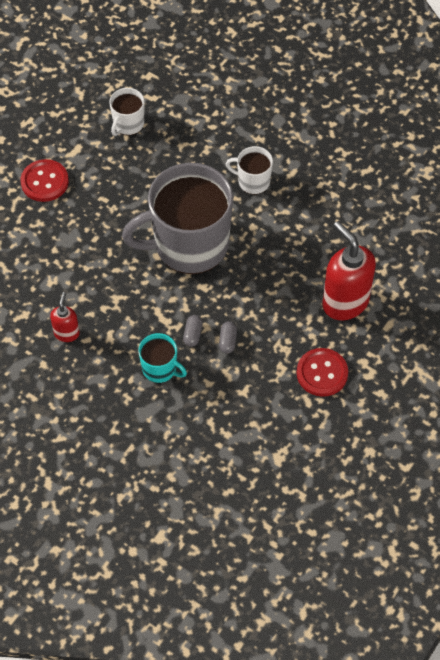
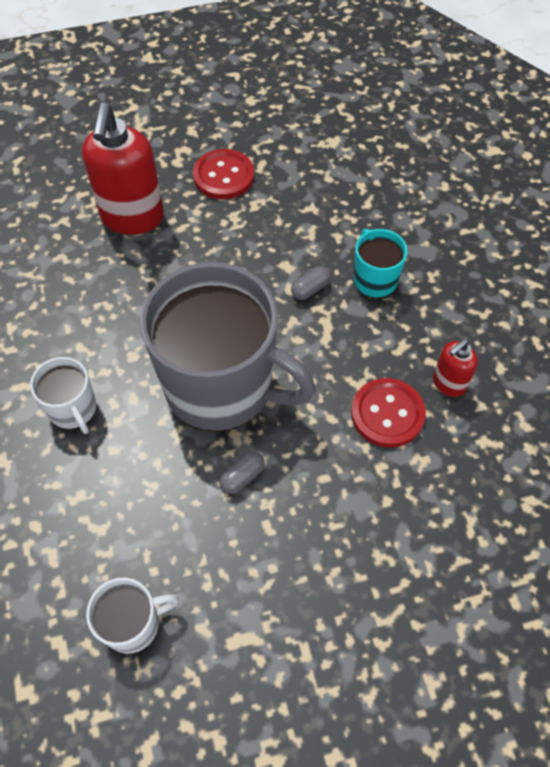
camera: 140 degrees left, 0 degrees up
red button [21,159,69,202] -> red button moved to [351,378,426,448]
grey capsule [219,321,237,353] -> grey capsule moved to [220,451,265,494]

